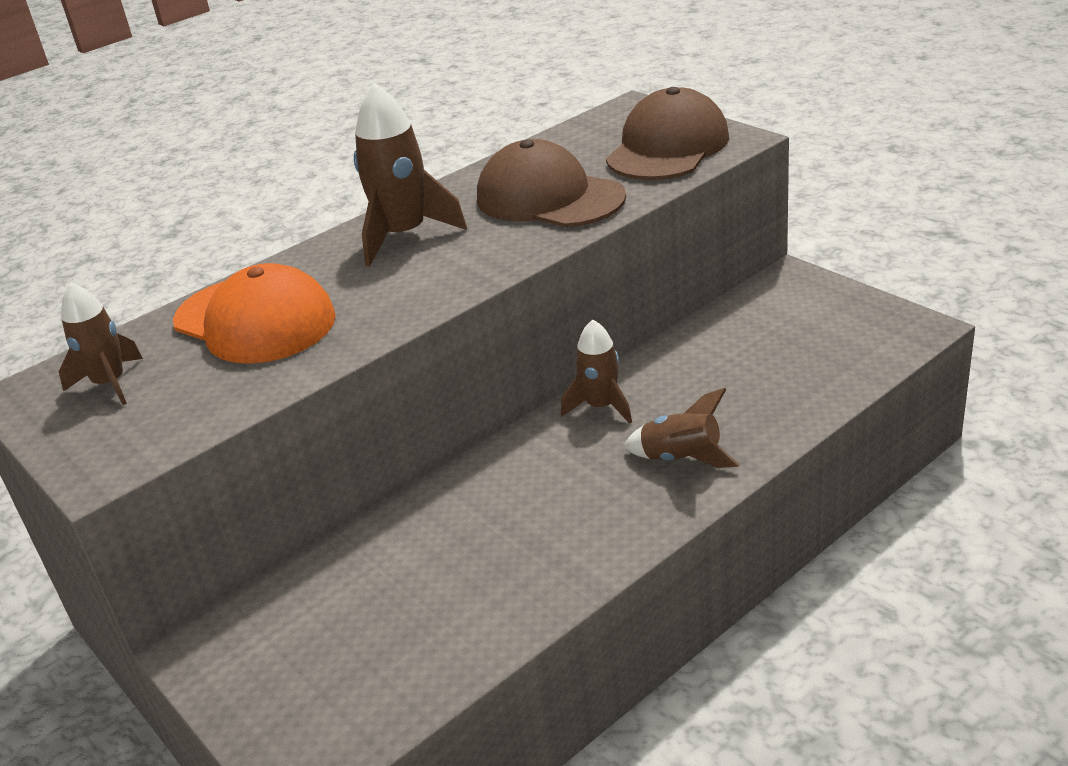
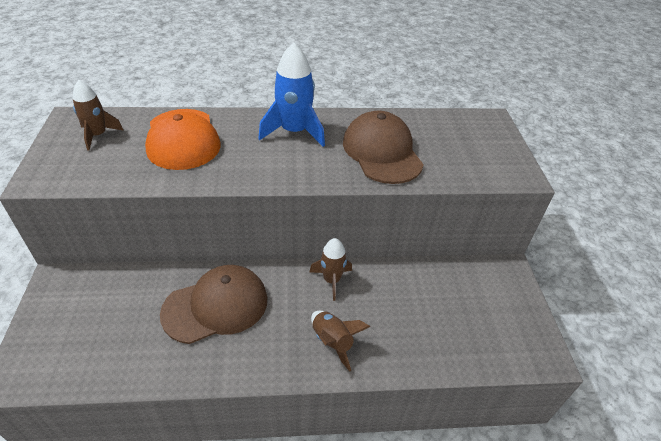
camera: 30 degrees right, 10 degrees up
brown rocket [354,83,467,267] -> blue rocket [258,43,325,147]
brown cap [606,87,729,180] -> brown cap moved to [160,265,267,344]

